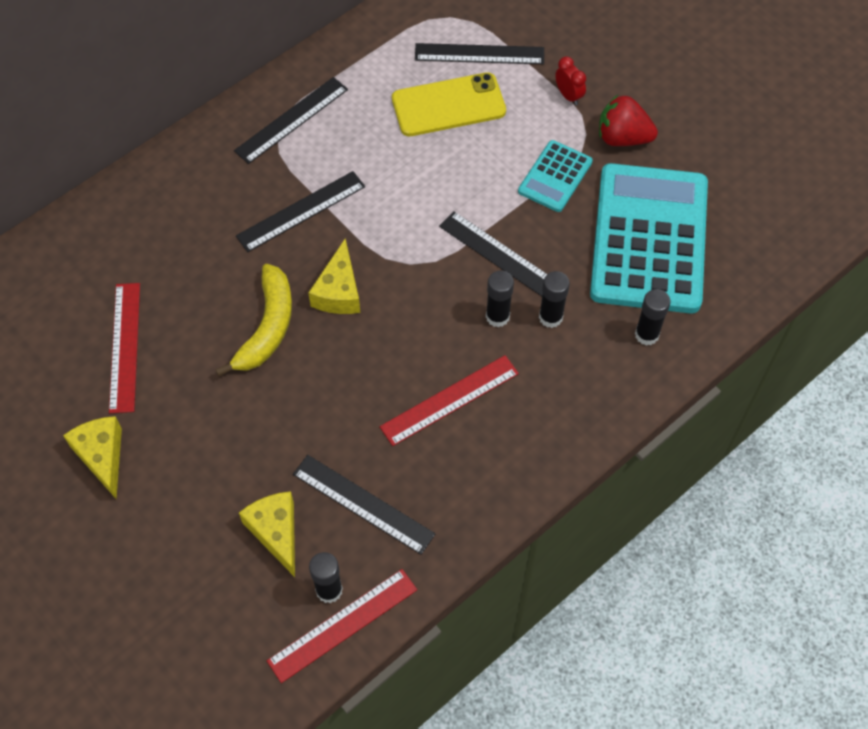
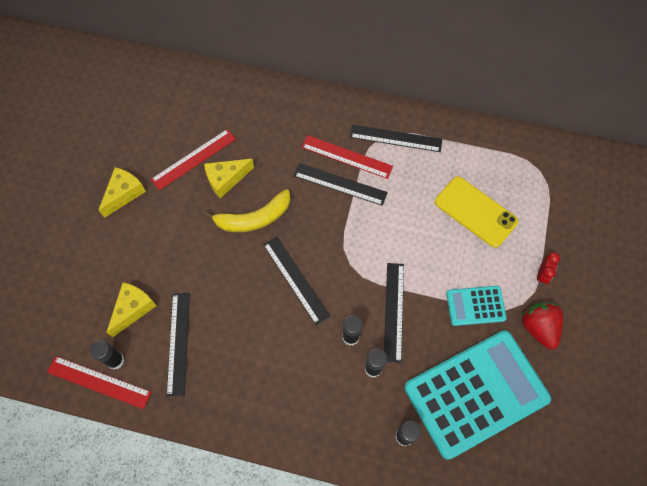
camera: 55 degrees right, 5 degrees up
yellow cheese [308,238,360,314] -> yellow cheese moved to [204,159,254,199]
red ruler [380,355,519,446] -> red ruler moved to [302,135,393,179]
black ruler [415,43,544,64] -> black ruler moved to [263,237,330,325]

